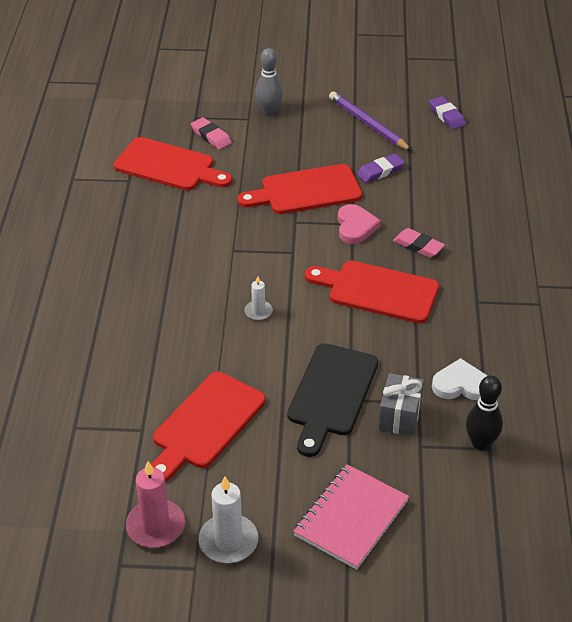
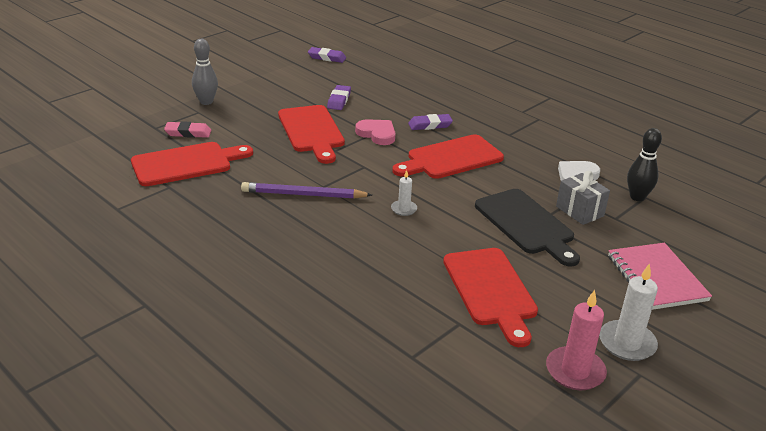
camera: 50 degrees left, 10 degrees down
red cutting board [237,164,362,214] -> red cutting board turned 45 degrees counterclockwise [278,105,345,164]
purple pencil [329,91,412,151] -> purple pencil moved to [241,182,372,199]
pink eraser [393,228,445,258] -> purple eraser [408,114,453,130]

